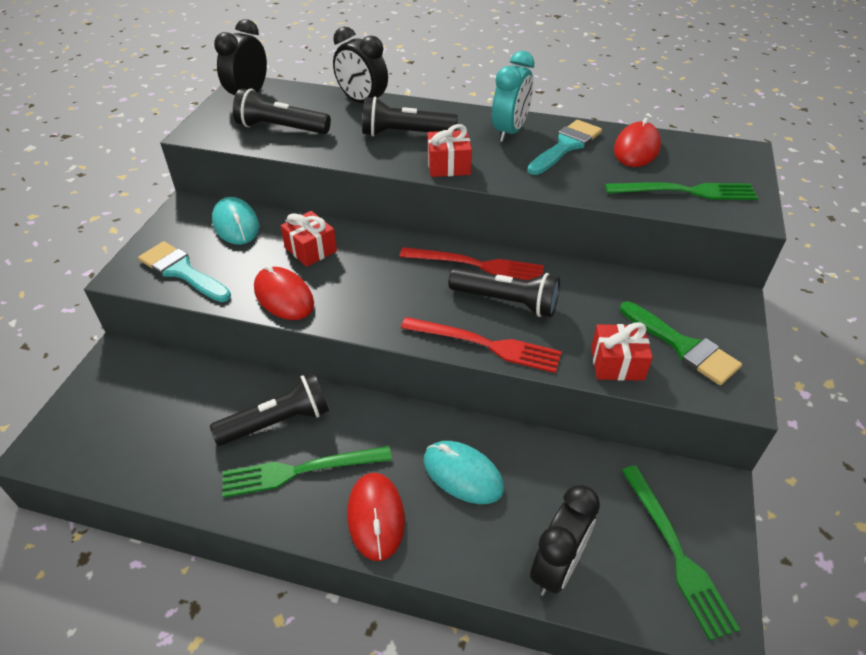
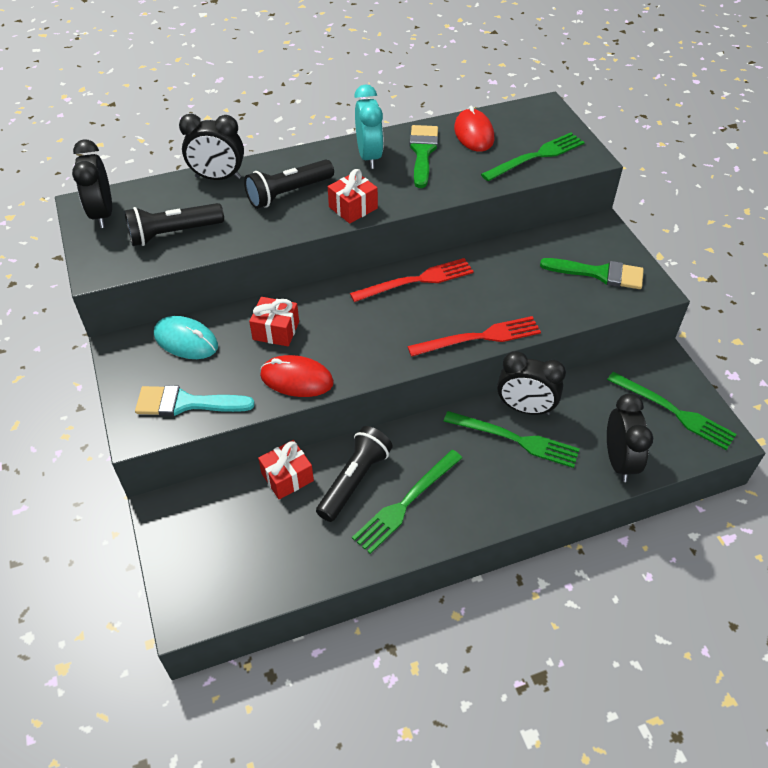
camera: 35 degrees left, 5 degrees up
red mouse [347,473,405,561] -> none
turquoise mouse [424,441,504,504] -> green fork [444,411,580,468]
black flashlight [448,268,560,317] -> none
turquoise brush [527,120,602,175] -> green brush [409,125,438,188]
red gift [591,322,653,381] -> red gift moved to [258,440,314,499]
none -> black clock [497,351,566,415]

